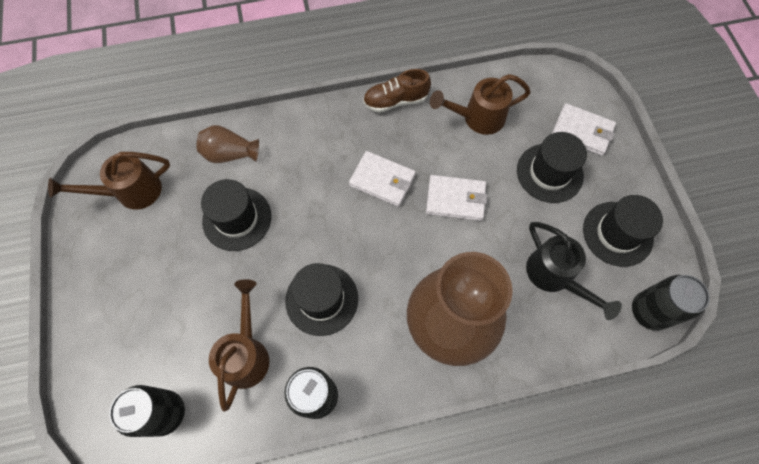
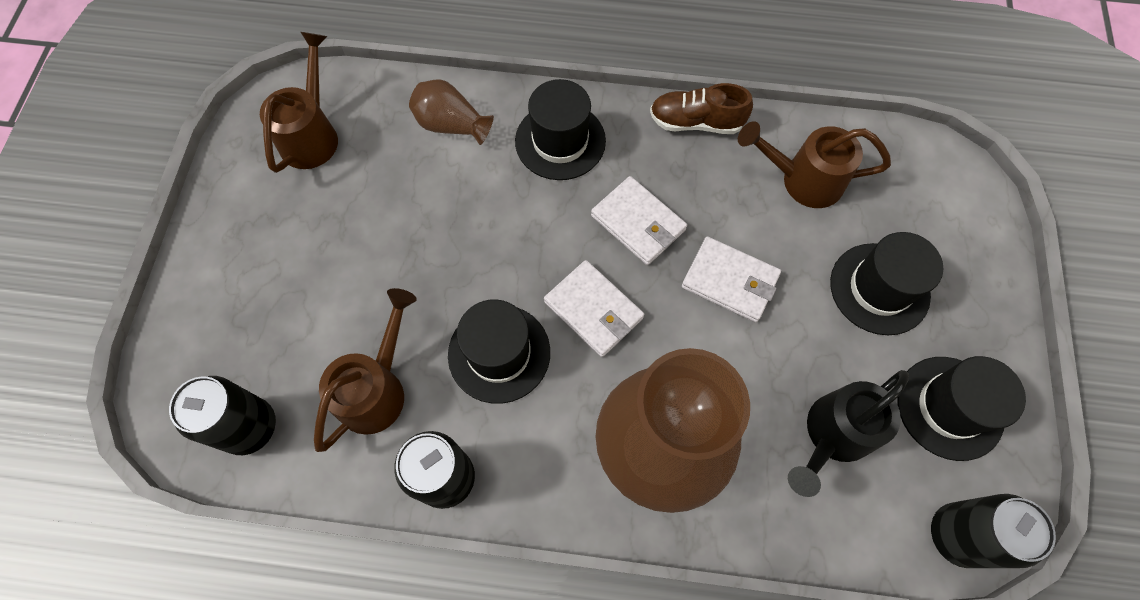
camera: 20 degrees right, 0 degrees up
brown watering can [48,152,170,210] -> brown watering can turned 105 degrees clockwise [260,32,338,173]
black hat [201,179,271,251] -> black hat moved to [515,79,606,180]
black watering can [526,222,622,320] -> black watering can turned 60 degrees clockwise [788,370,909,497]
white wallet [552,103,616,156] -> white wallet moved to [544,260,644,357]

